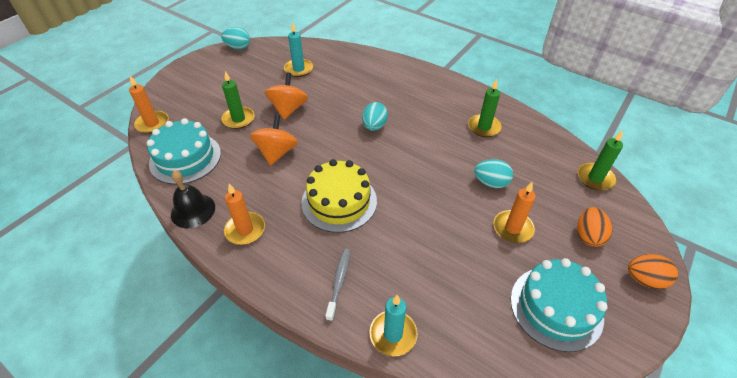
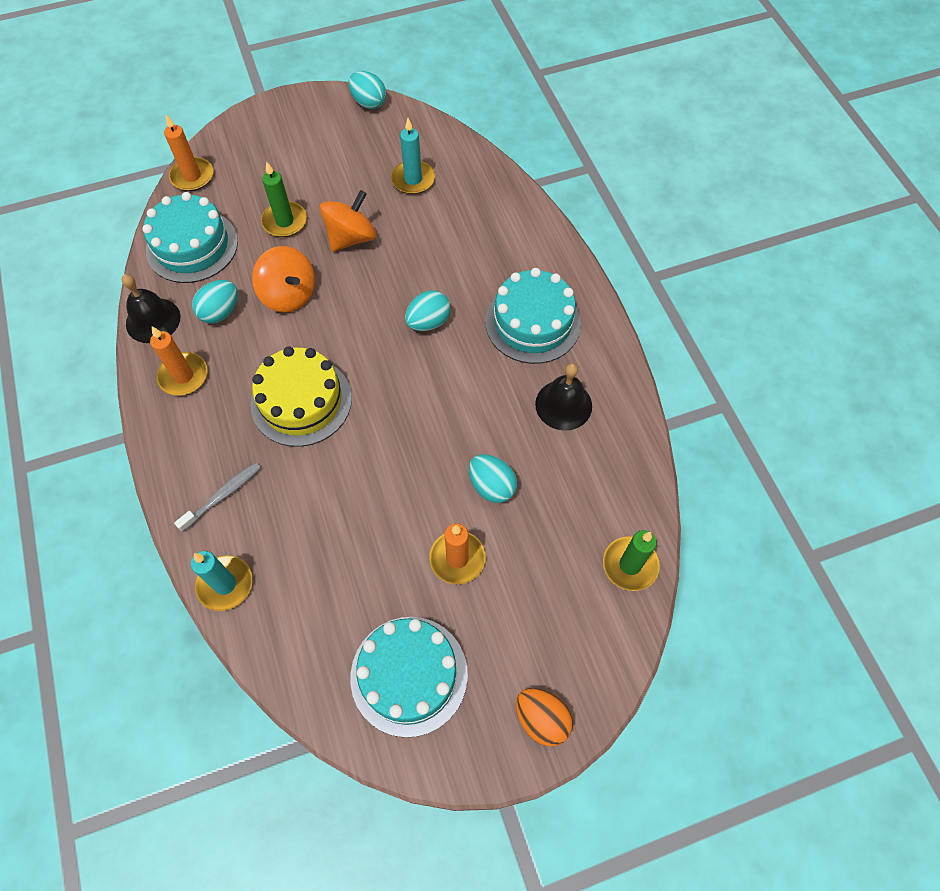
camera: 35 degrees right, 15 degrees up
orange spinning top [250,114,298,166] -> orange spinning top turned 90 degrees clockwise [252,246,315,312]
green candle [468,79,502,137] -> black bell [535,363,592,431]
orange egg [577,207,612,247] -> none
none -> turquoise egg [192,280,238,323]
none -> turquoise cake [485,268,581,364]

